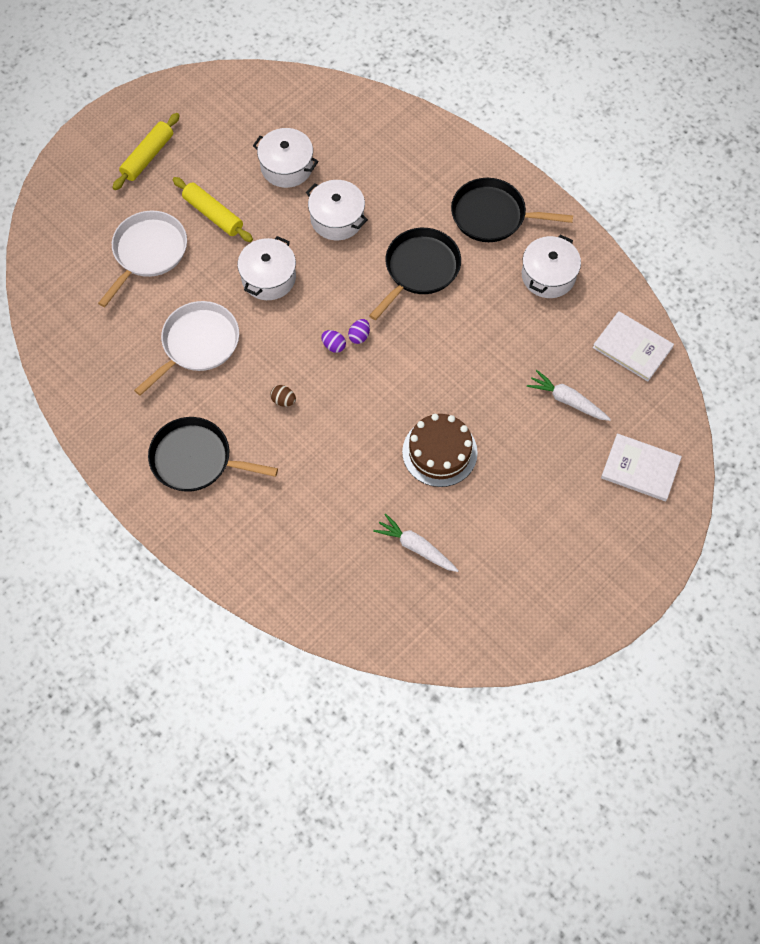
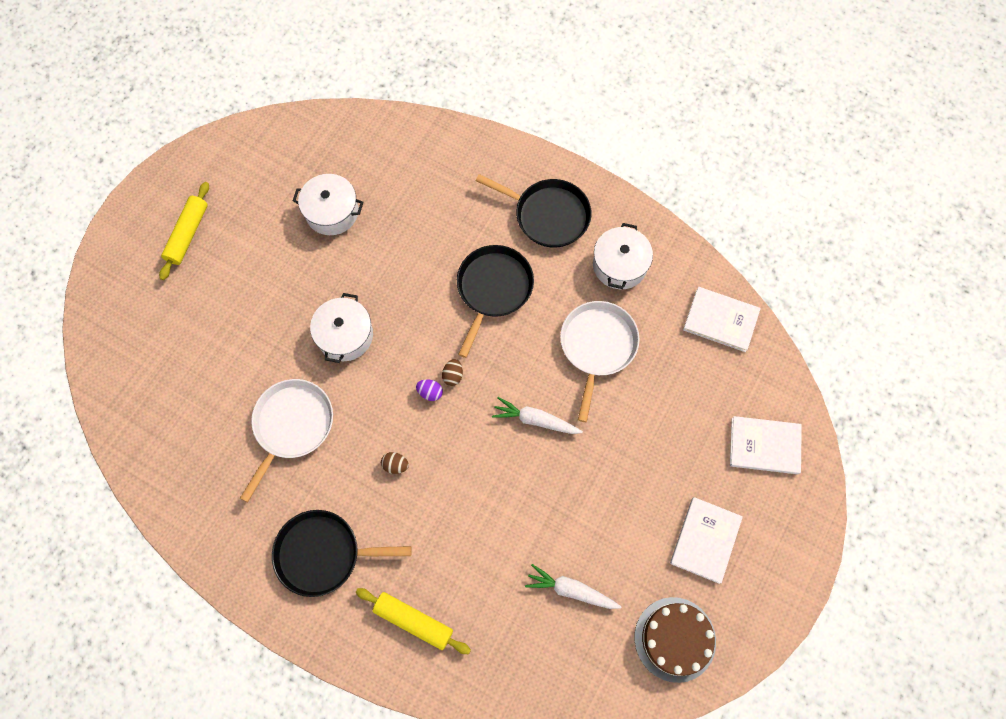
camera: 15 degrees left, 5 degrees up
white pan [98,211,187,307] -> white pan moved to [560,301,640,422]
yellow rolling pin [173,177,253,242] -> yellow rolling pin moved to [356,588,471,654]
white pot [306,180,368,240] -> none
purple egg [348,319,370,344] -> brown egg [442,359,463,386]
brown cake [402,414,478,487] -> brown cake moved to [635,597,716,683]
black pan [451,178,573,242] -> black pan turned 150 degrees counterclockwise [476,174,592,248]
white carrot [527,370,611,421] -> white carrot moved to [492,397,583,434]
none -> white book [670,497,743,584]

